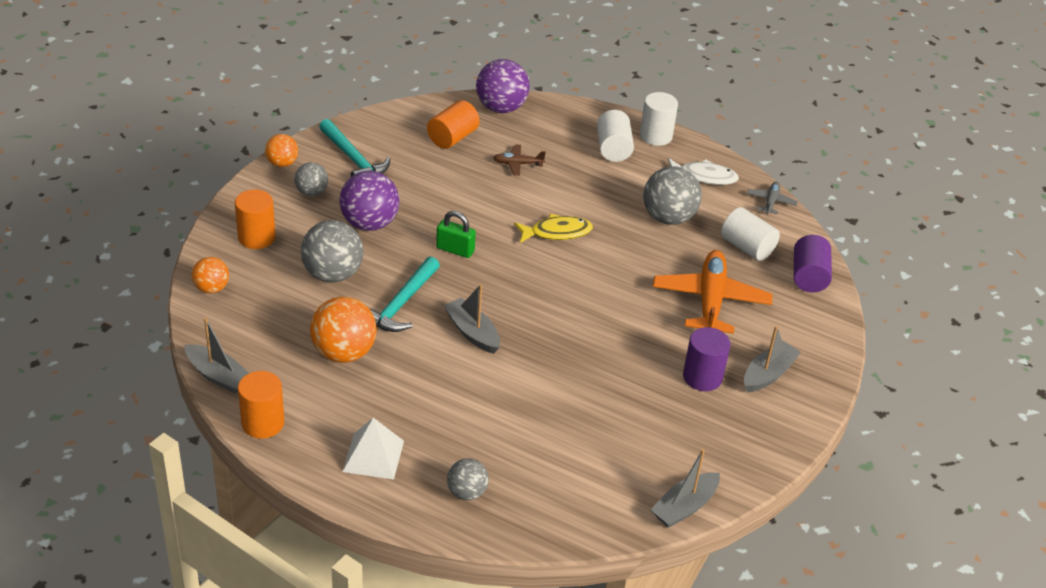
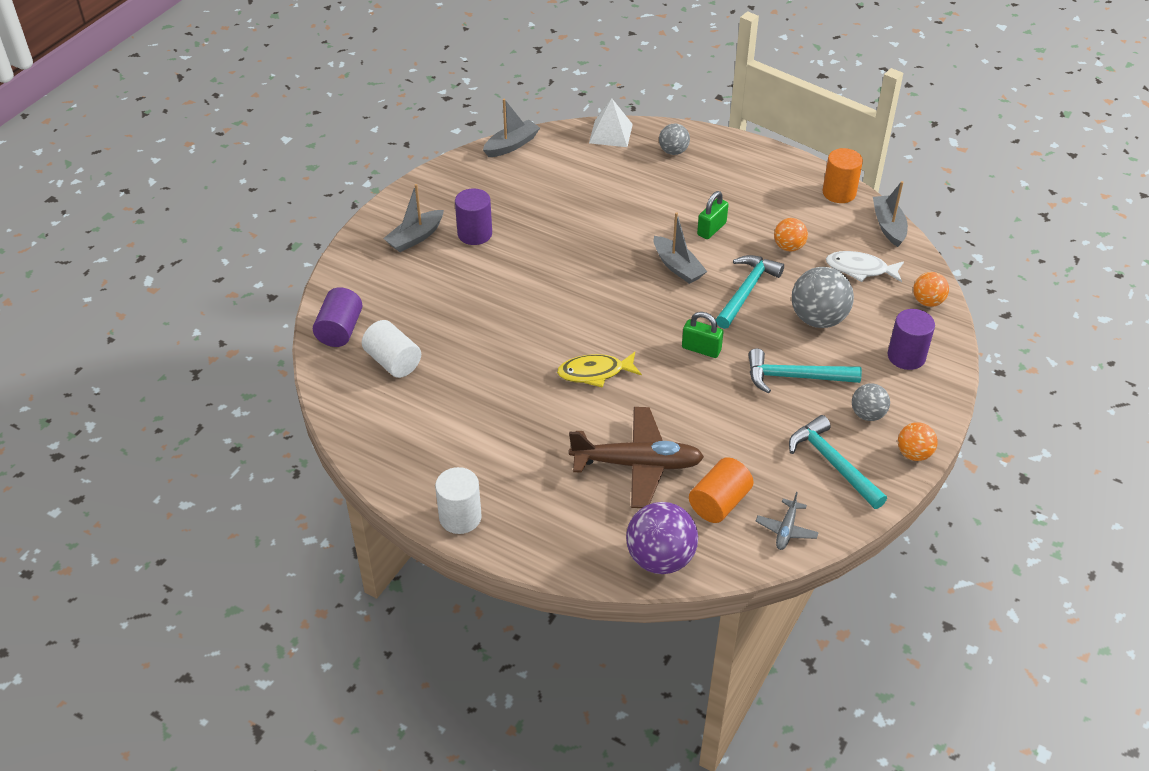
camera: 175 degrees left, 5 degrees up
grey boat [185,317,249,394] -> grey boat turned 45 degrees clockwise [873,181,908,247]
orange cylinder [235,189,275,249] -> purple cylinder [888,309,935,370]
orange ball [310,297,377,363] -> orange ball [774,218,808,251], size x0.58
purple ball [339,171,399,231] -> turquoise hammer [749,349,862,393]
white pyramid [342,418,404,480] -> white pyramid moved to [589,99,633,147]
brown plane [493,144,546,176] -> brown plane [569,407,704,508], size x2.15
white cylinder [597,110,634,162] -> none
grey ball [643,166,702,225] -> none
orange plane [653,250,772,334] -> none
white fish [668,158,739,185] -> white fish moved to [826,251,904,282]
grey plane [747,182,798,214] -> grey plane moved to [755,492,819,550]
none -> green padlock [697,191,729,239]

